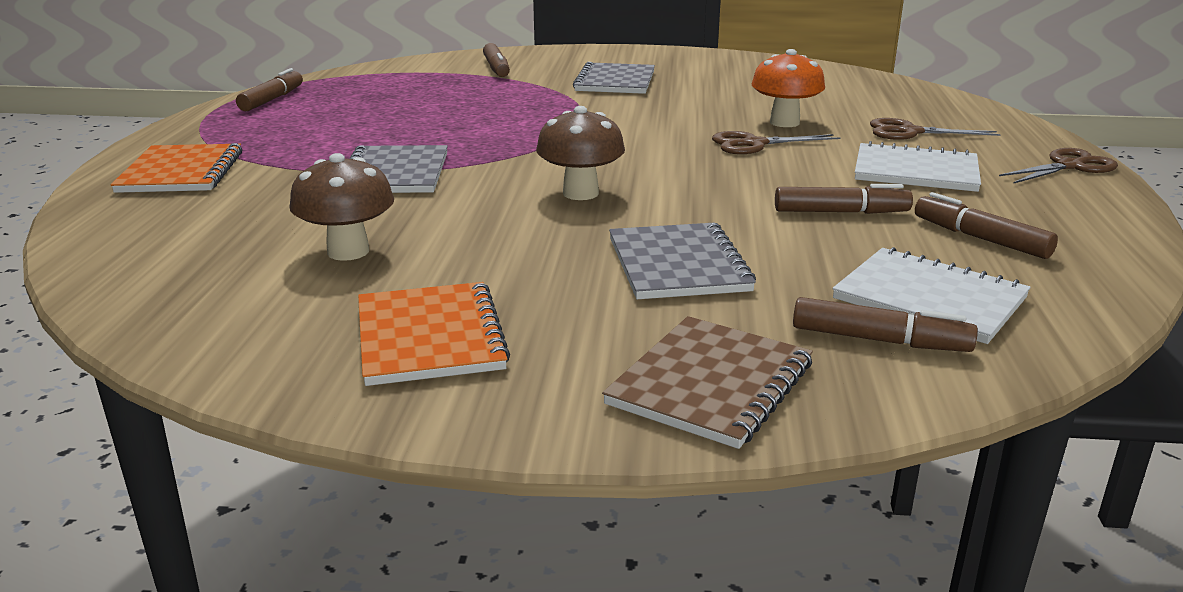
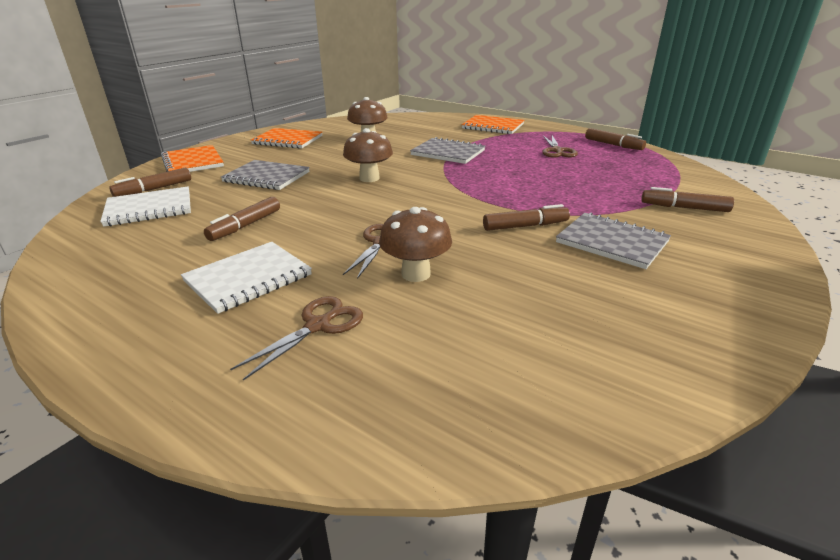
camera: 120 degrees right, 5 degrees up
brown notebook [602,316,813,449] -> orange notebook [161,145,224,172]
orange mushroom [752,49,825,127] -> brown mushroom [379,207,452,282]
brown marker [915,192,1058,259] -> brown marker moved to [483,204,570,231]
brown scissors [999,148,1118,184] -> brown scissors moved to [542,136,578,158]

